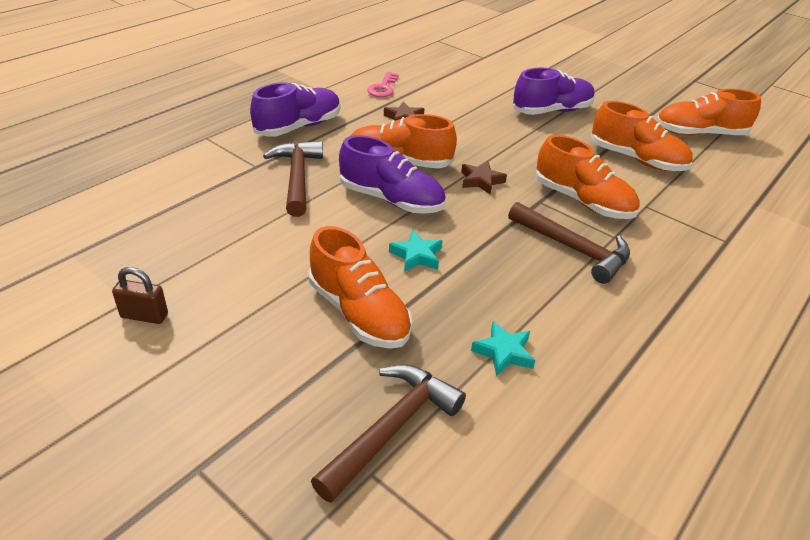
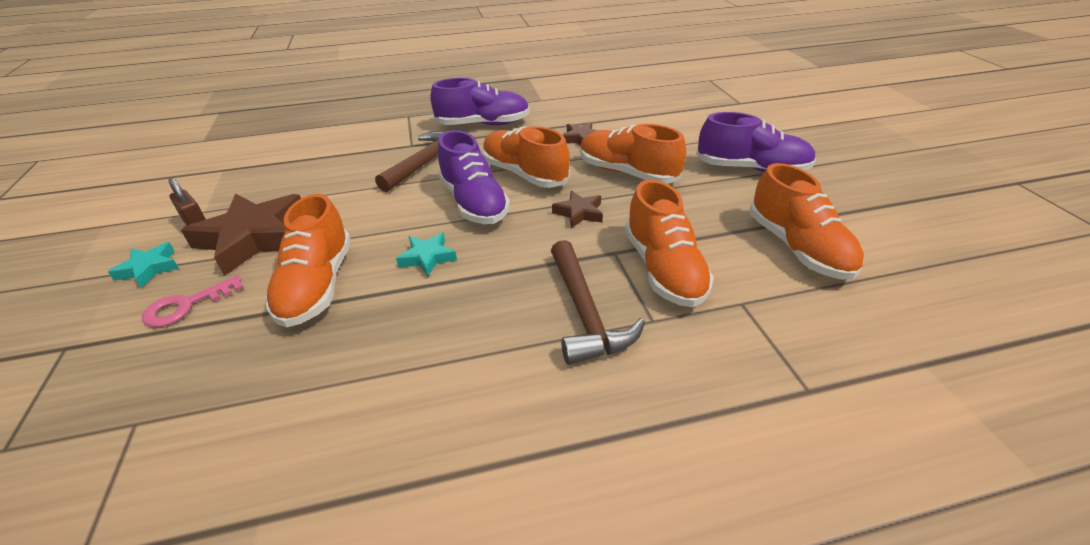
camera: 40 degrees right, 0 degrees up
brown hammer [311,364,466,503] -> none
pink key [367,72,399,97] -> pink key moved to [142,275,244,327]
turquoise star [471,321,536,377] -> turquoise star moved to [108,242,179,288]
orange shoe [656,89,761,136] -> orange shoe moved to [580,124,686,184]
none -> brown star [181,193,301,276]

